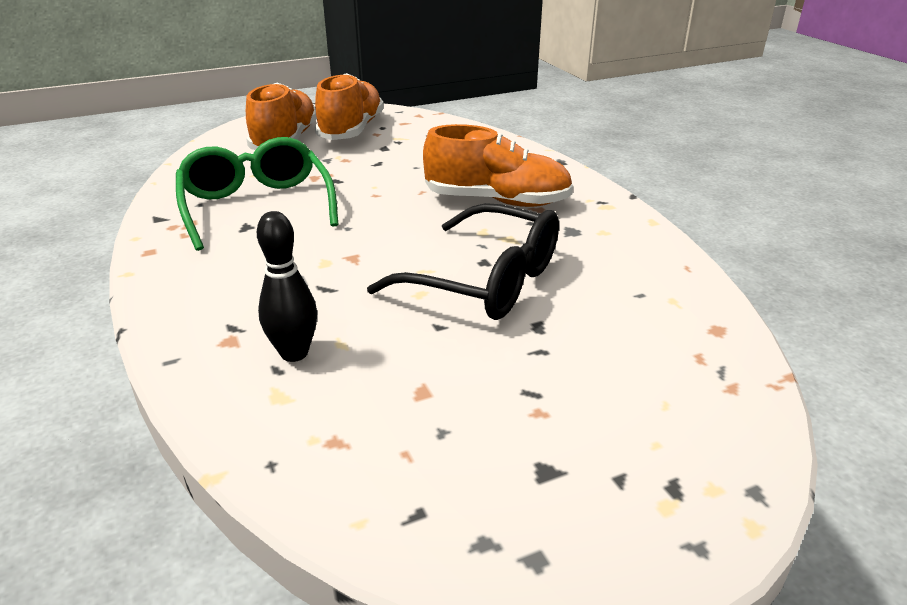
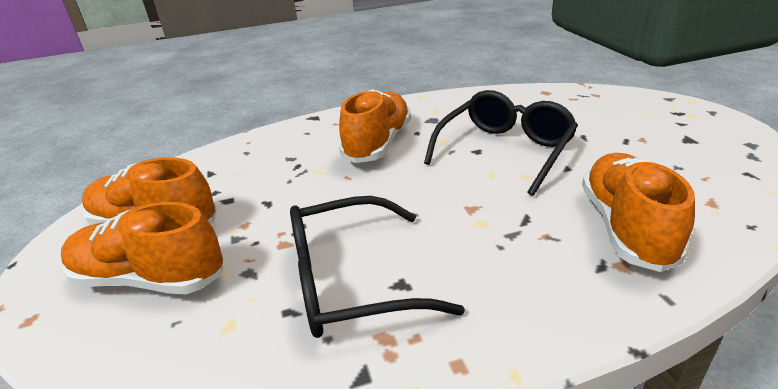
camera: 80 degrees left, 0 degrees up
green glasses [176,137,339,251] -> black glasses [290,196,465,338]
black bowling pin [257,211,317,362] -> orange shoe [582,153,695,272]

